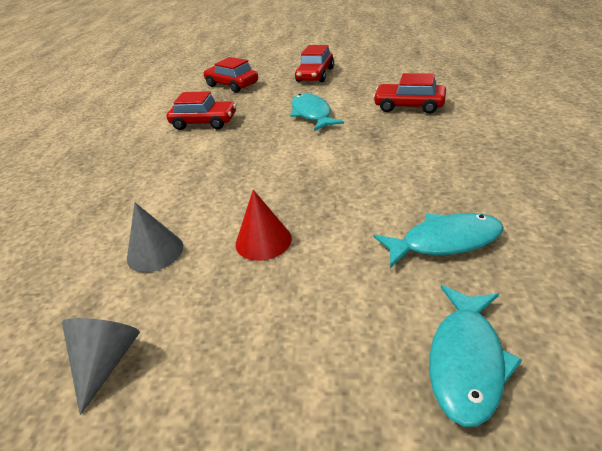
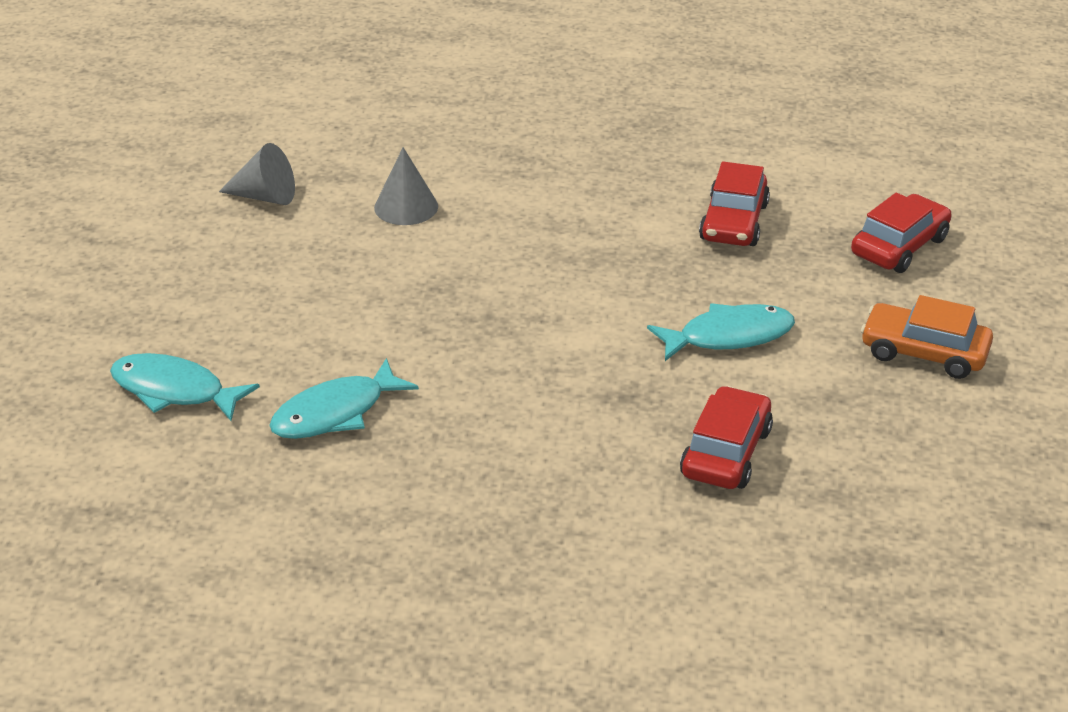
camera: 90 degrees right, 0 degrees up
red cone [235,190,292,261] -> none
red car [295,45,334,82] -> orange car [861,295,993,379]
turquoise fish [374,213,504,268] -> turquoise fish turned 60 degrees clockwise [269,358,419,439]

